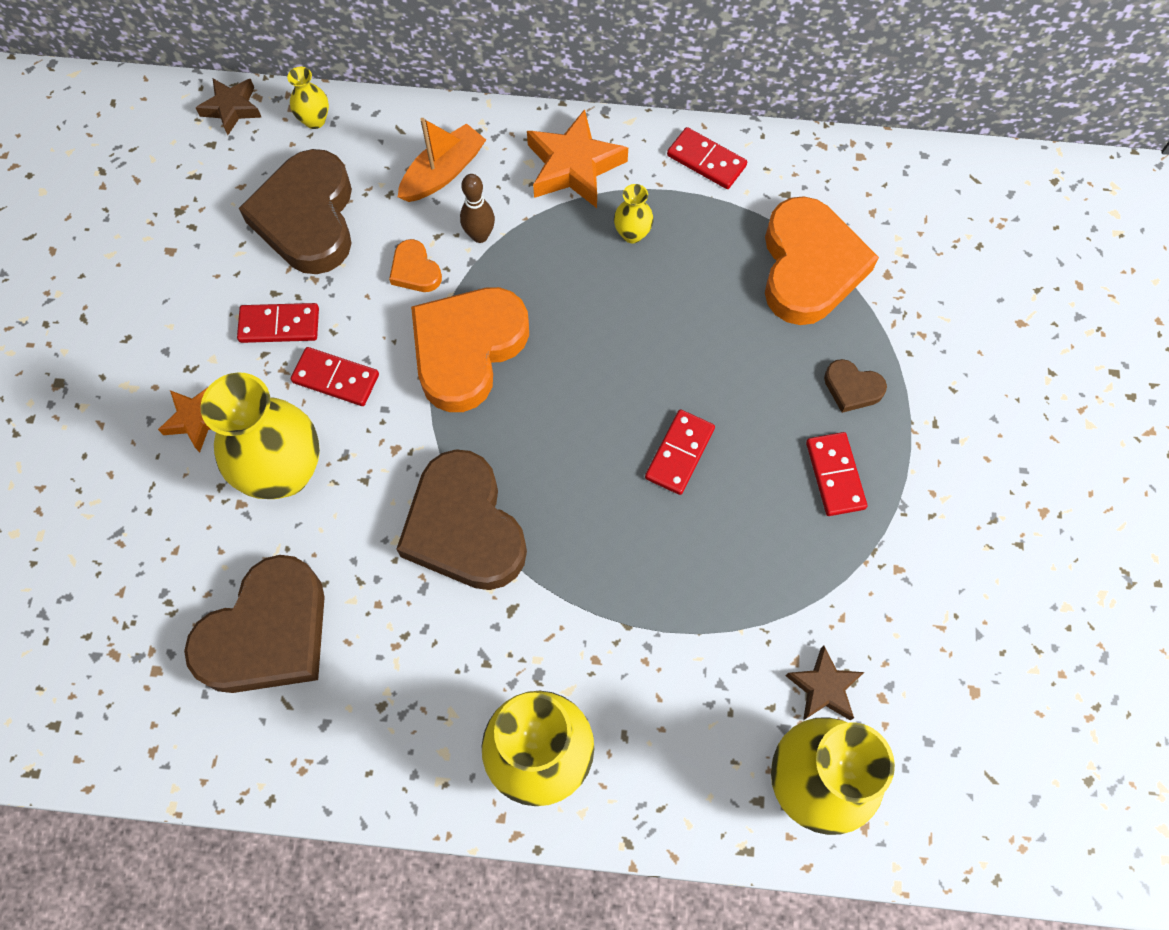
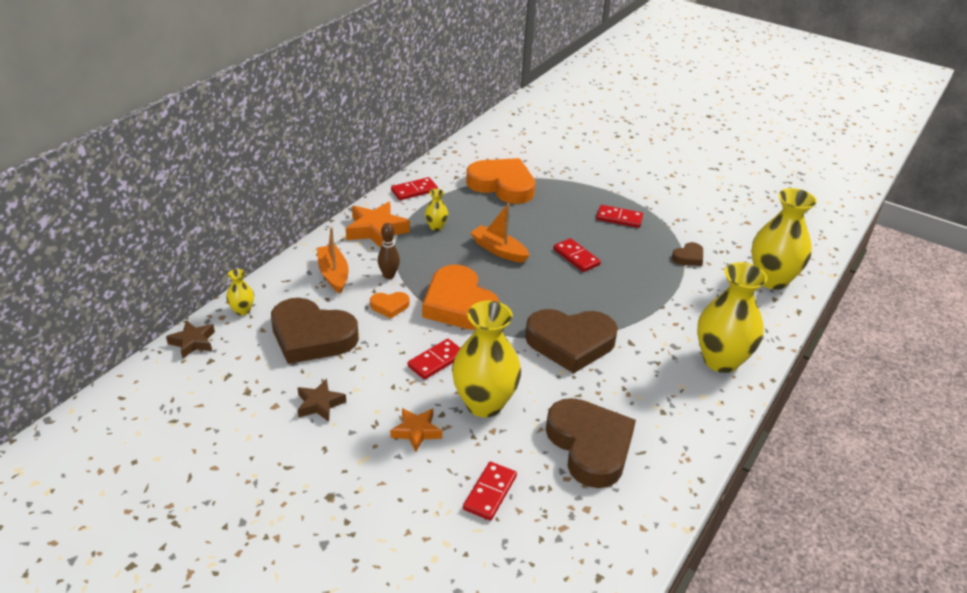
camera: 65 degrees left, 30 degrees down
red domino [237,303,319,343] -> red domino moved to [463,462,517,521]
brown star [786,646,864,721] -> brown star moved to [298,379,346,422]
brown heart [824,359,887,413] -> brown heart moved to [672,242,703,266]
none -> orange boat [470,203,530,263]

